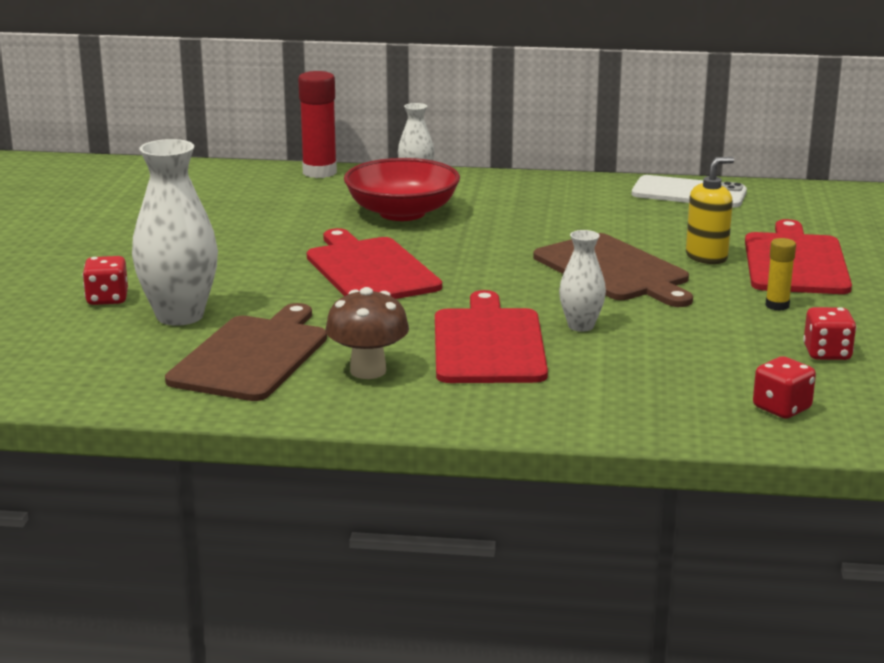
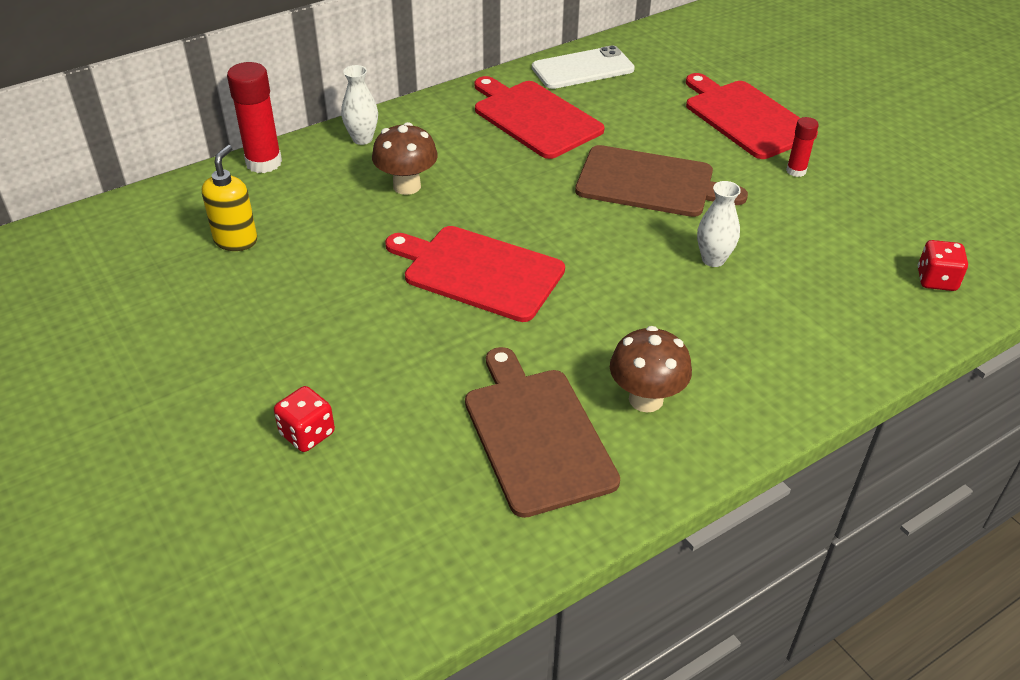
camera: 40 degrees left, 20 degrees up
white vase [132,139,218,326] -> none
red bowl [344,158,460,221] -> brown mushroom [372,122,438,195]
red cutting board [435,290,548,383] -> red cutting board moved to [475,76,605,159]
yellow soap dispenser [686,157,734,264] -> yellow soap dispenser moved to [202,145,257,251]
yellow glue stick [765,238,796,311] -> red glue stick [786,117,819,177]
red dice [803,307,856,360] -> none

